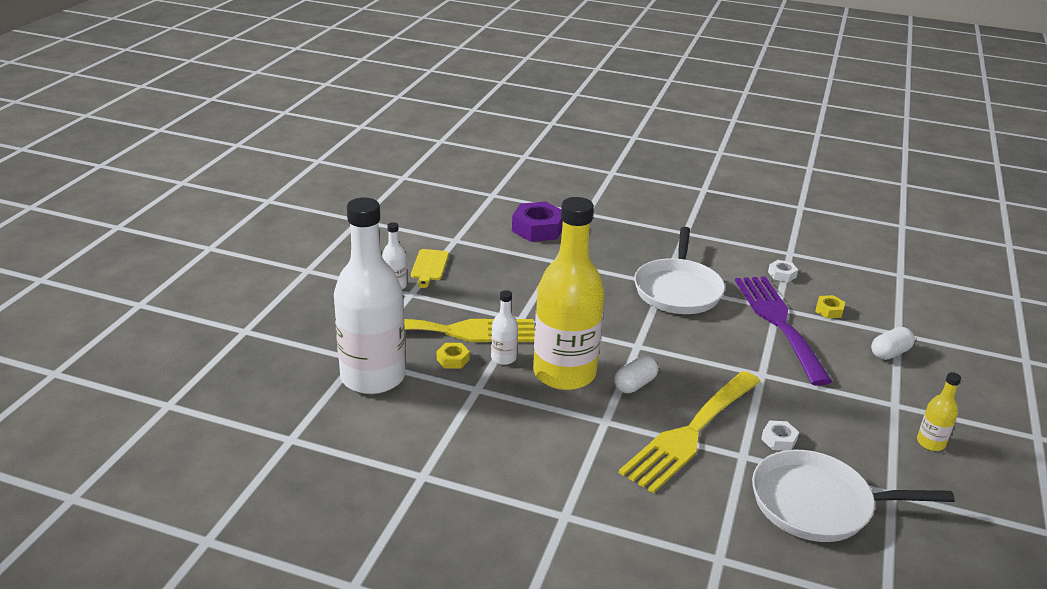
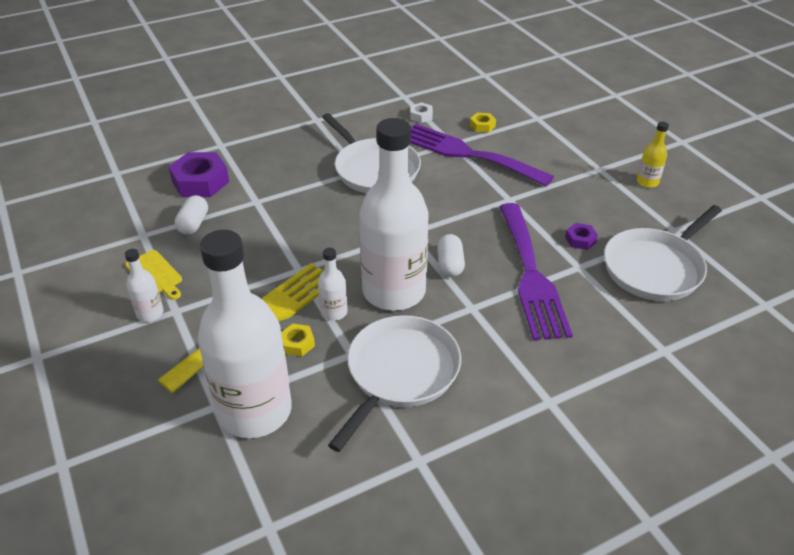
camera: 45 degrees left, 10 degrees up
yellow bottle [533,197,605,390] -> white bottle [359,118,429,311]
yellow fork [619,371,761,493] -> purple fork [499,203,573,341]
white nut [761,420,799,451] -> purple nut [565,223,598,250]
white capsule [871,327,915,360] -> white capsule moved to [174,195,208,235]
none -> white pan [328,315,461,452]

